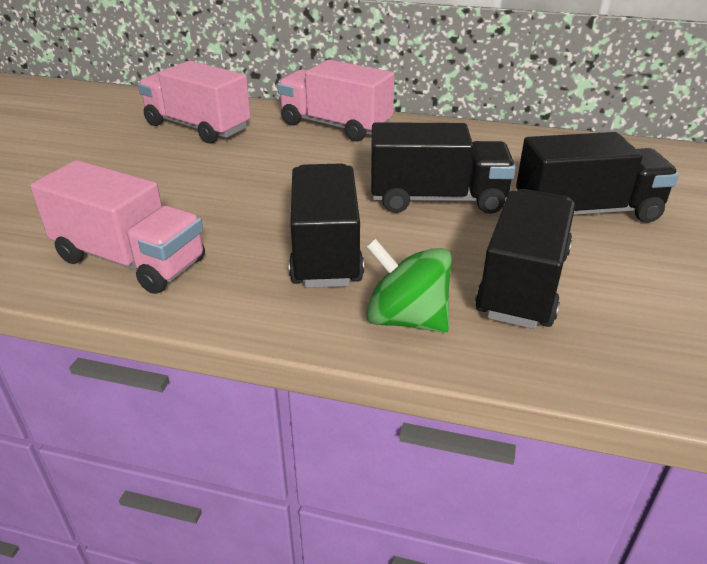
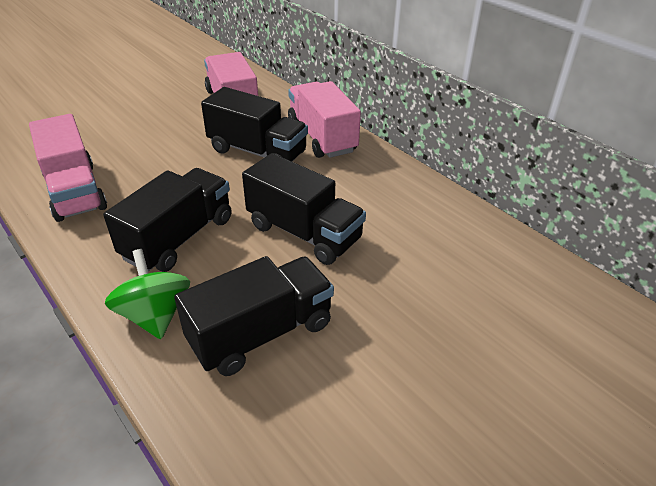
camera: 35 degrees right, 5 degrees up
black truck [516,132,679,223] -> black truck moved to [201,87,308,161]

